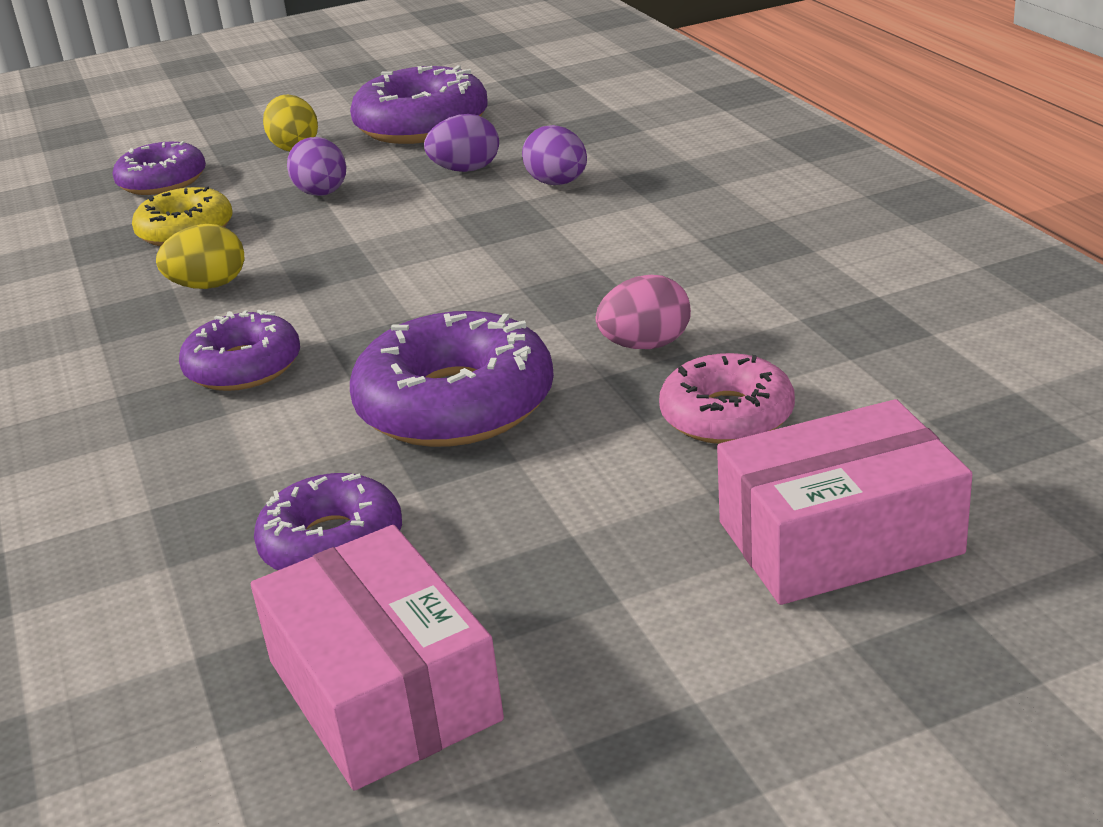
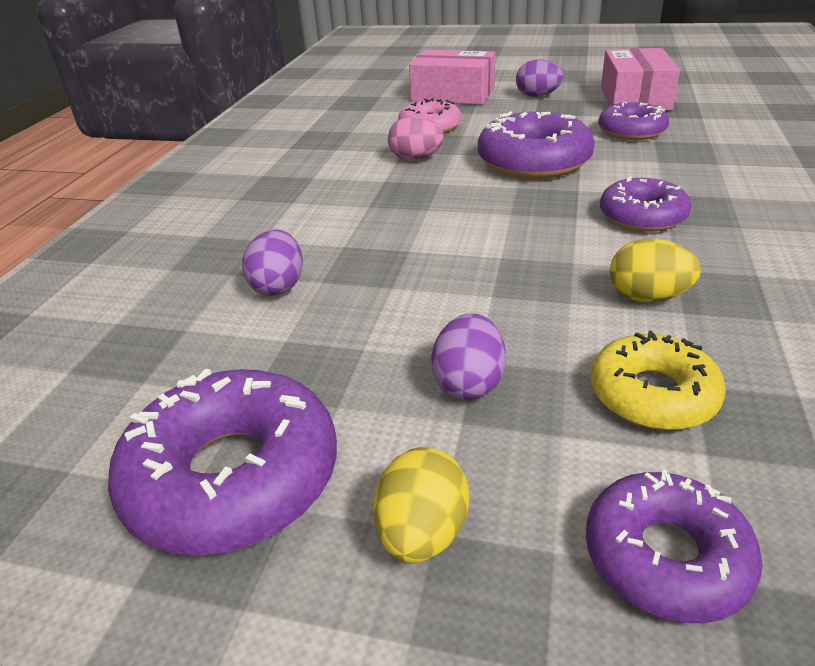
camera: 145 degrees left, 5 degrees up
purple egg [424,114,499,172] -> purple egg moved to [516,59,563,97]

